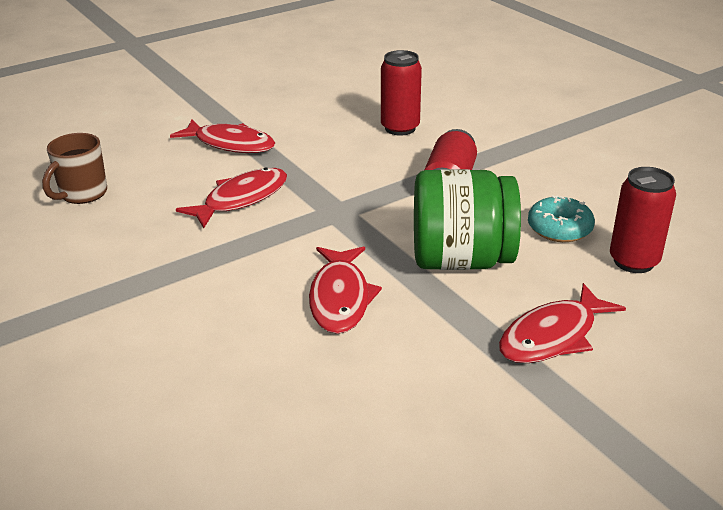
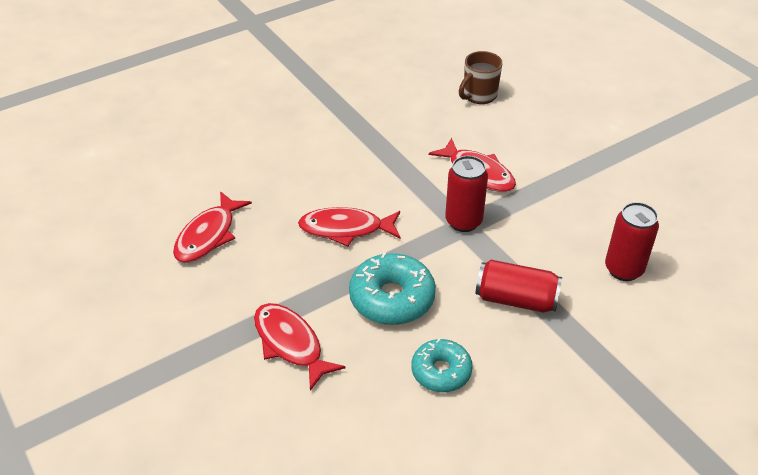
camera: 90 degrees right, 10 degrees up
brown mug [42,133,107,204] -> brown mug turned 75 degrees counterclockwise [459,51,503,104]
red fish [170,119,275,153] -> red fish moved to [173,191,252,263]
green jar [414,169,521,270] -> turquoise donut [349,252,436,325]
red can [610,167,676,273] -> red can moved to [445,156,488,232]

